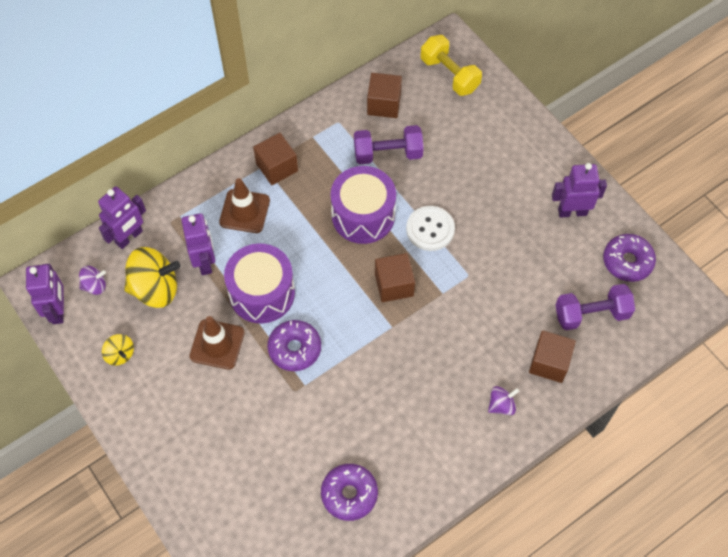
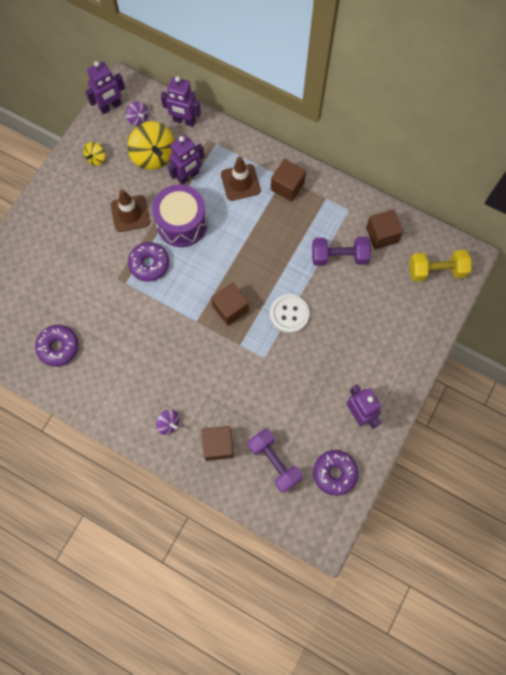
camera: 65 degrees right, 10 degrees up
purple drum [330,166,396,244] -> none
purple dumbbell [354,125,424,164] -> purple dumbbell turned 60 degrees counterclockwise [312,237,371,266]
yellow dumbbell [421,35,482,96] -> yellow dumbbell turned 60 degrees clockwise [409,250,472,281]

